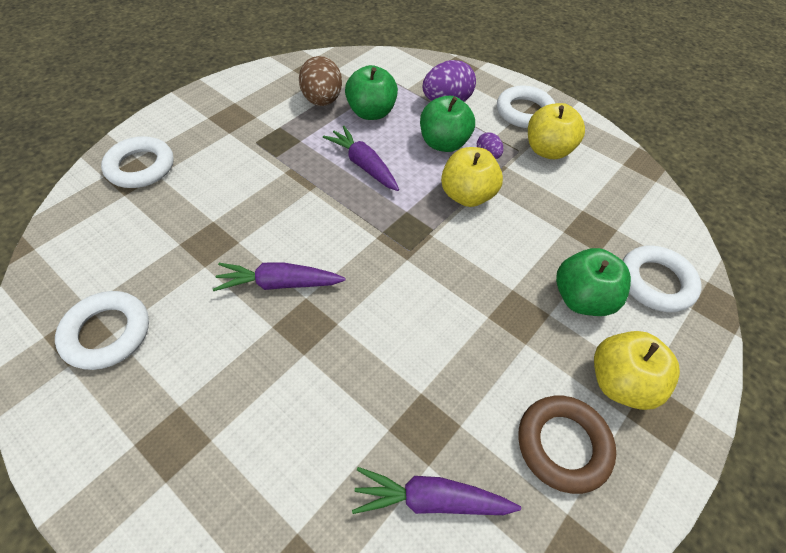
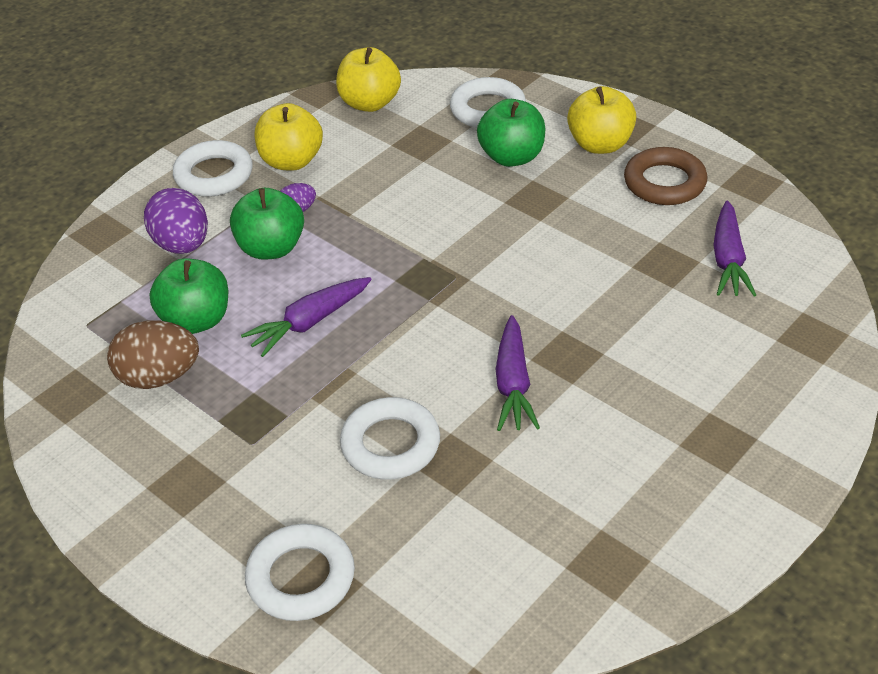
camera: 85 degrees left, 10 degrees down
white ring [55,291,149,370] -> white ring moved to [340,397,440,480]
yellow apple [441,147,503,207] -> yellow apple moved to [336,47,401,112]

